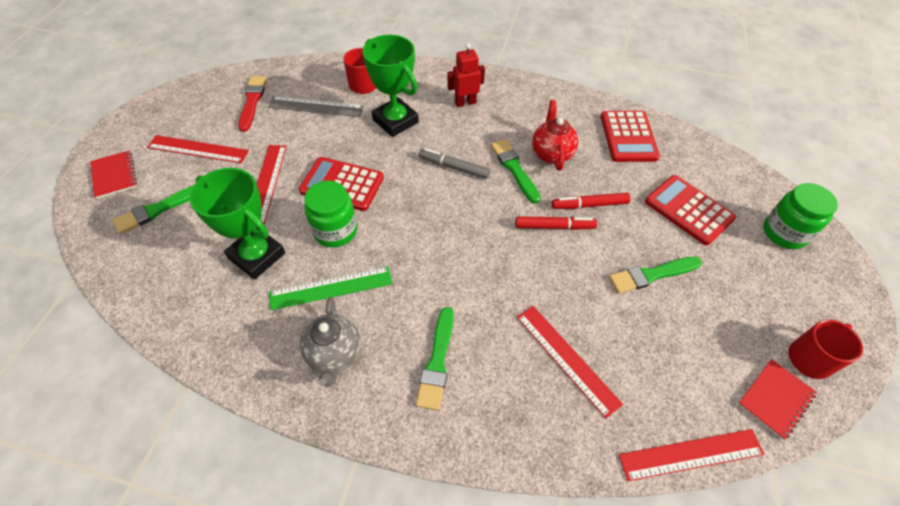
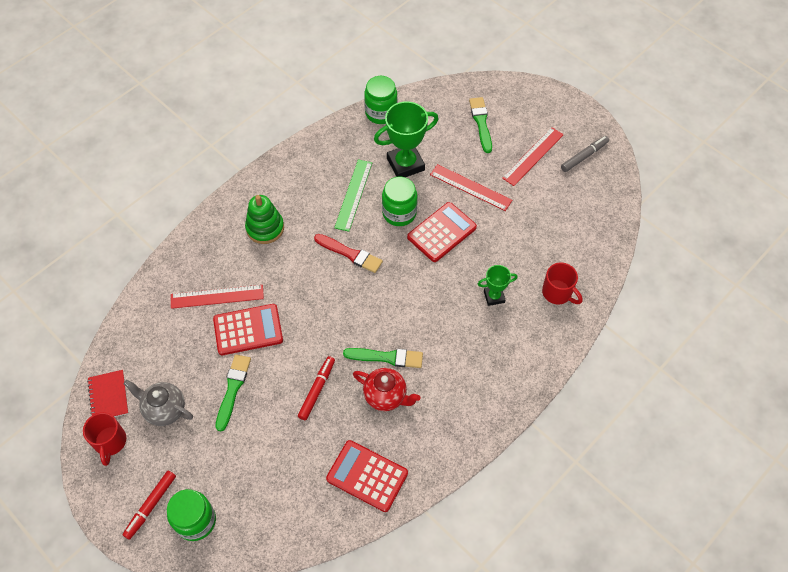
camera: 120 degrees right, 5 degrees up
red notebook [90,151,137,199] -> none
red brush [238,76,267,132] -> red brush moved to [314,234,383,273]
grey ruler [268,96,364,117] -> none
grey teapot [300,297,360,387] -> grey teapot moved to [124,380,193,426]
green trophy [362,34,419,137] -> green trophy [478,265,518,306], size x0.55
green brush [416,307,454,411] -> green stacking toy [245,195,284,244]
grey marker [419,148,490,179] -> grey marker moved to [561,136,609,172]
red robot [447,43,485,107] -> none
red marker [515,216,597,230] -> red marker moved to [123,471,176,540]
red ruler [619,429,764,481] -> none
red calculator [645,175,736,246] -> red calculator moved to [213,304,283,355]
none -> green jar [364,76,398,124]

